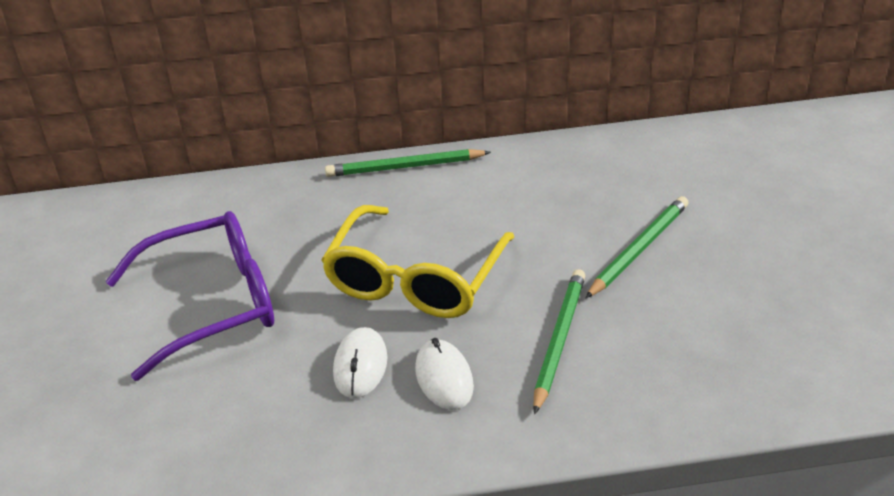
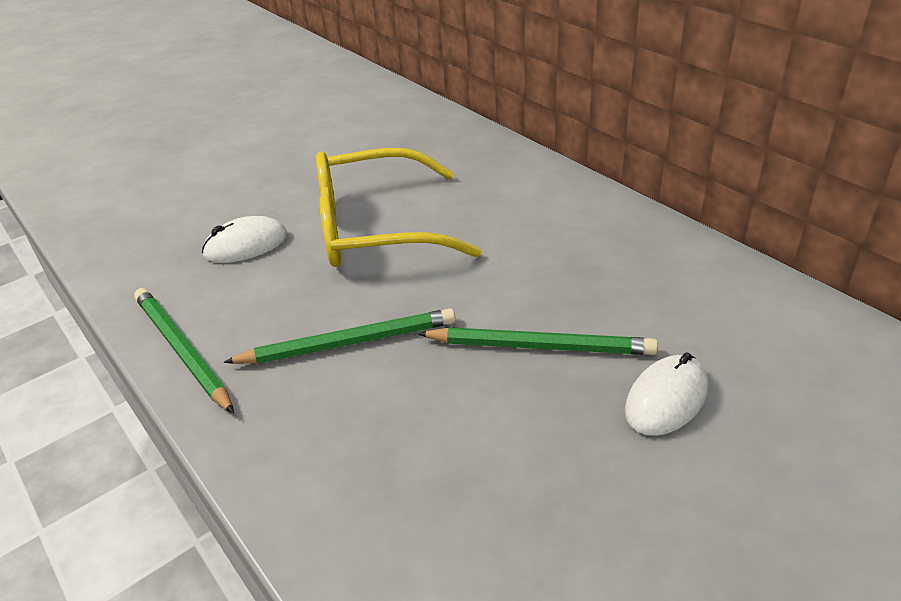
camera: 60 degrees right, 0 degrees up
purple glasses [106,211,274,381] -> none
green pencil [325,149,491,177] -> green pencil moved to [134,288,234,414]
white mouse [415,338,474,410] -> white mouse moved to [625,352,708,436]

